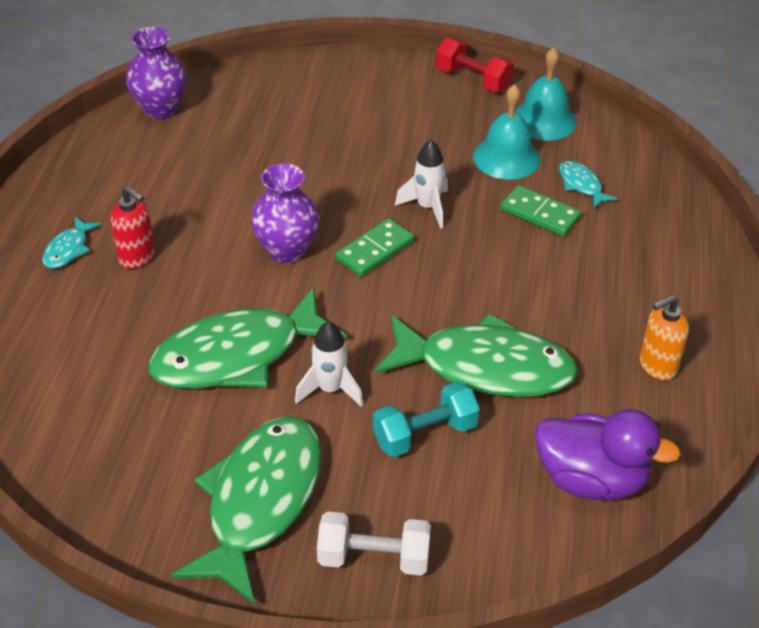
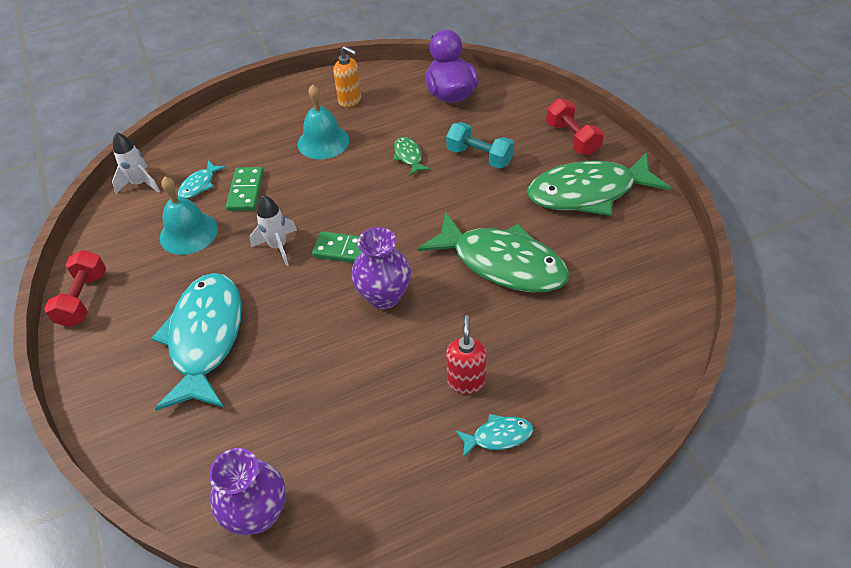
camera: 120 degrees left, 5 degrees up
white rocket [295,321,363,407] -> white rocket moved to [112,132,160,194]
white dumbbell [317,512,431,575] -> red dumbbell [546,98,604,155]
green fish [375,313,578,397] -> green fish [393,137,430,176], size x0.43
turquoise bell [515,47,577,141] -> turquoise bell moved to [298,84,349,159]
none -> turquoise fish [151,273,242,411]

